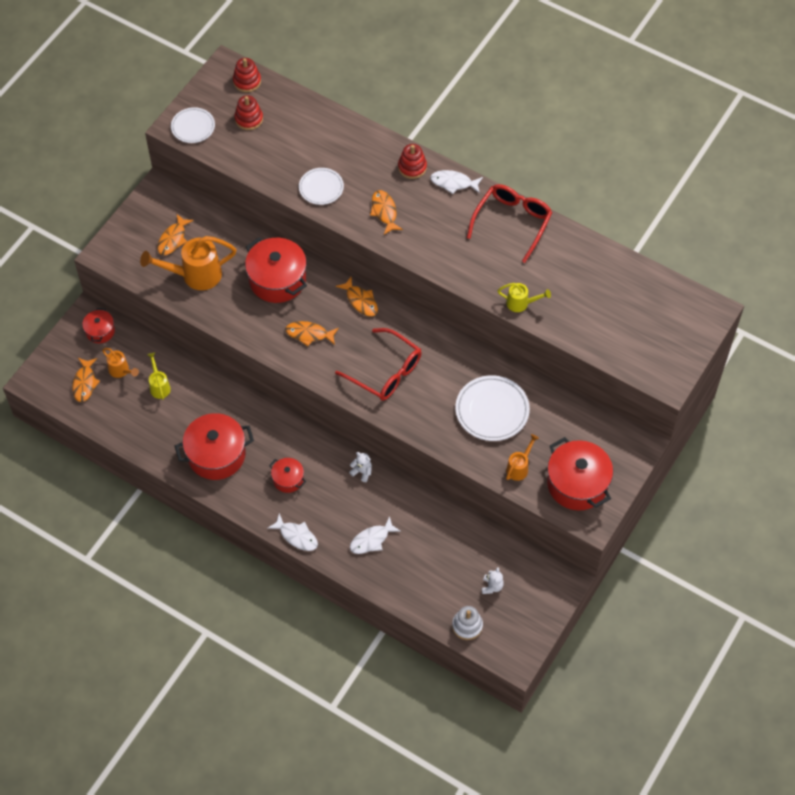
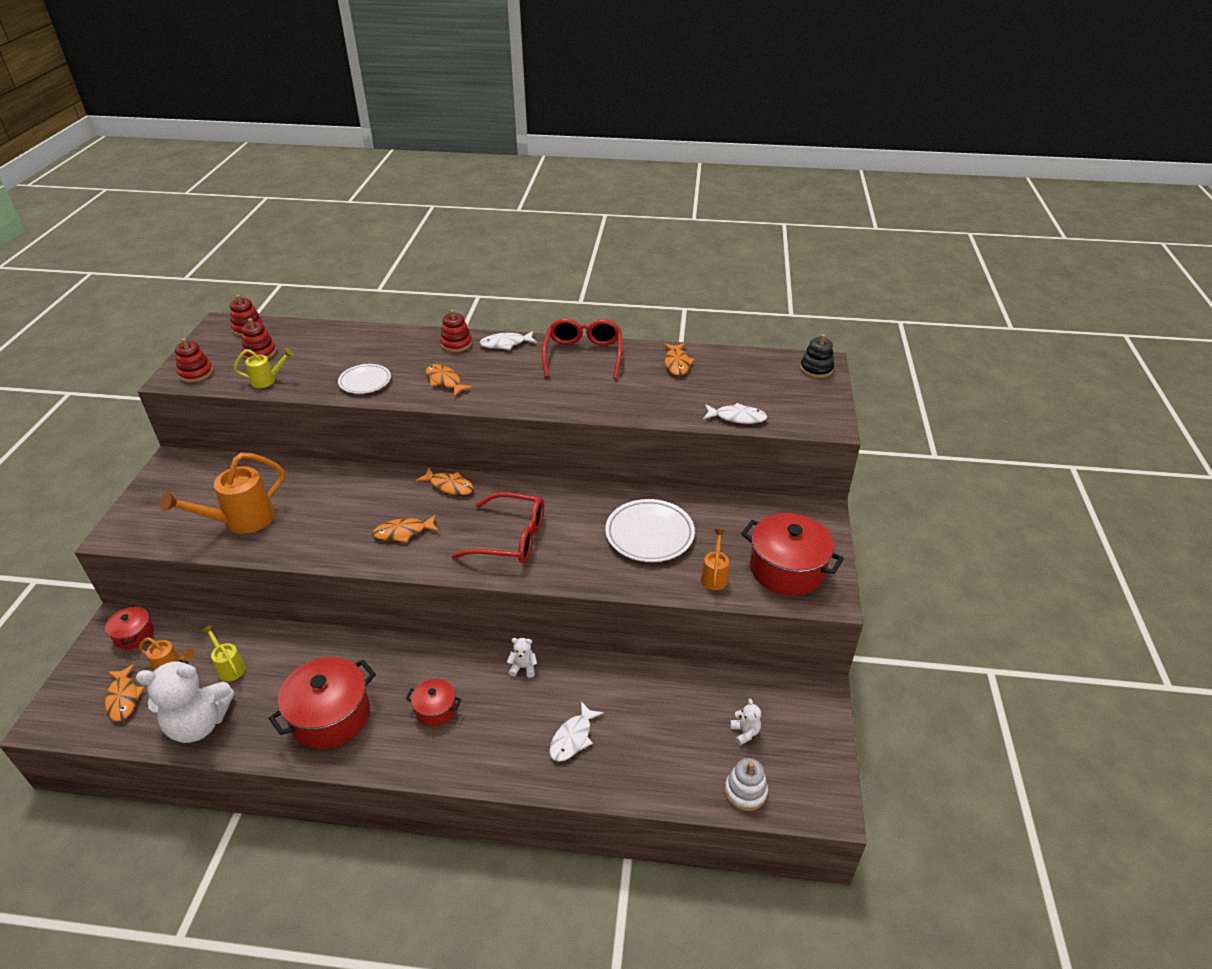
camera: 25 degrees left, 20 degrees down
orange fish [157,214,194,255] -> orange fish moved to [664,343,695,376]
white plate [171,107,215,143] -> red stacking toy [175,338,213,383]
red pot [245,237,307,303] -> none
white fish [267,513,318,551] -> white fish moved to [703,403,767,424]
yellow watering can [498,283,551,312] -> yellow watering can moved to [234,348,294,388]
none -> white teddy bear [136,660,234,743]
none -> black stacking toy [800,334,834,378]

